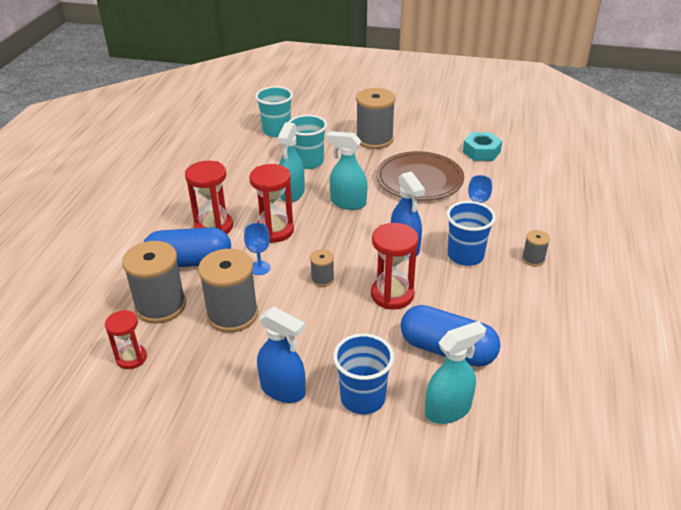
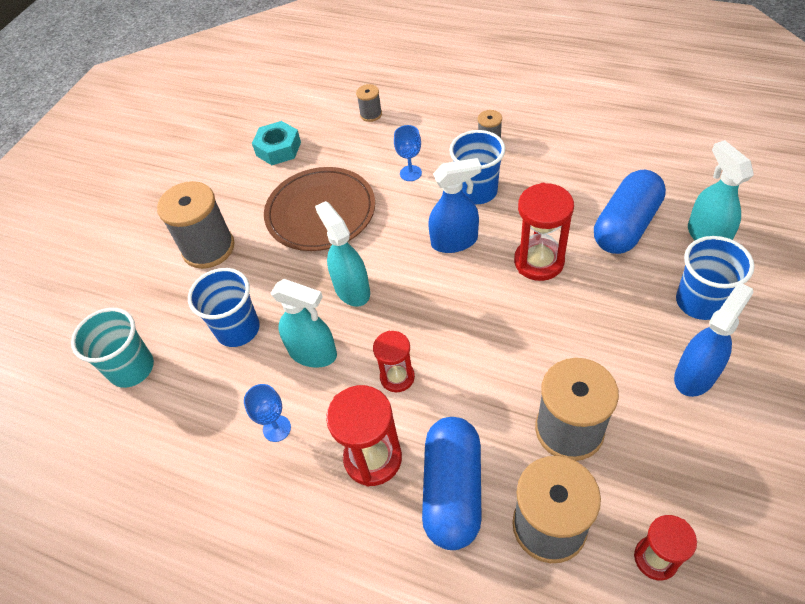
camera: 75 degrees left, 15 degrees up
blue goblet [244,223,271,275] -> blue goblet moved to [244,384,291,442]
red hourglass [249,164,294,243] -> red hourglass [373,331,415,392], size x0.64
turquoise cup [288,115,327,169] -> blue cup [188,268,260,347]
grey spool [310,249,334,287] -> grey spool moved to [356,84,382,122]
turquoise spray bottle [326,131,367,210] -> turquoise spray bottle turned 120 degrees clockwise [315,201,370,307]

